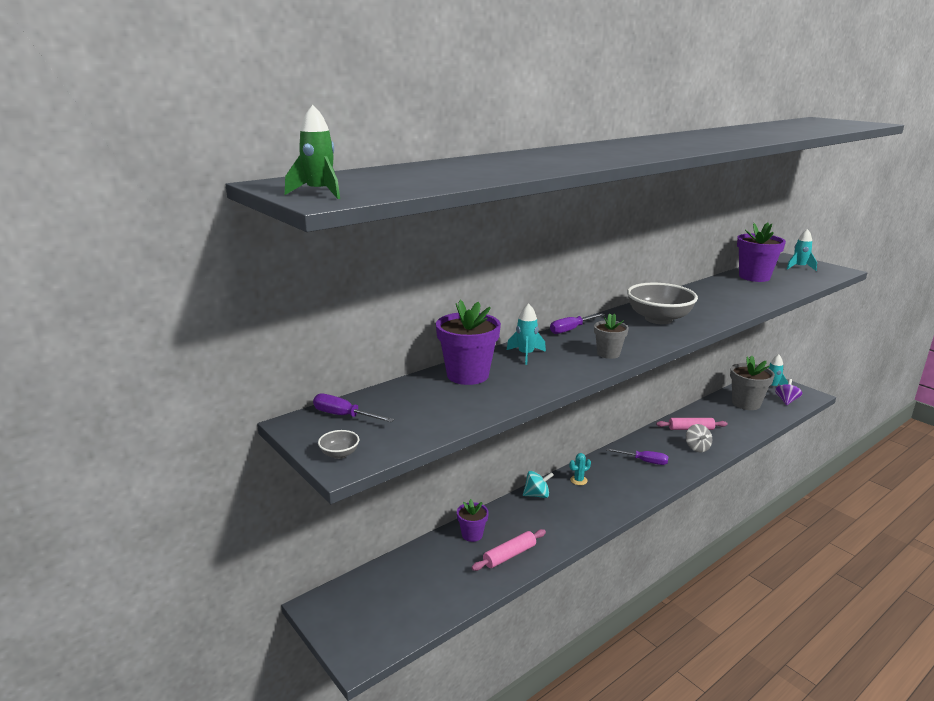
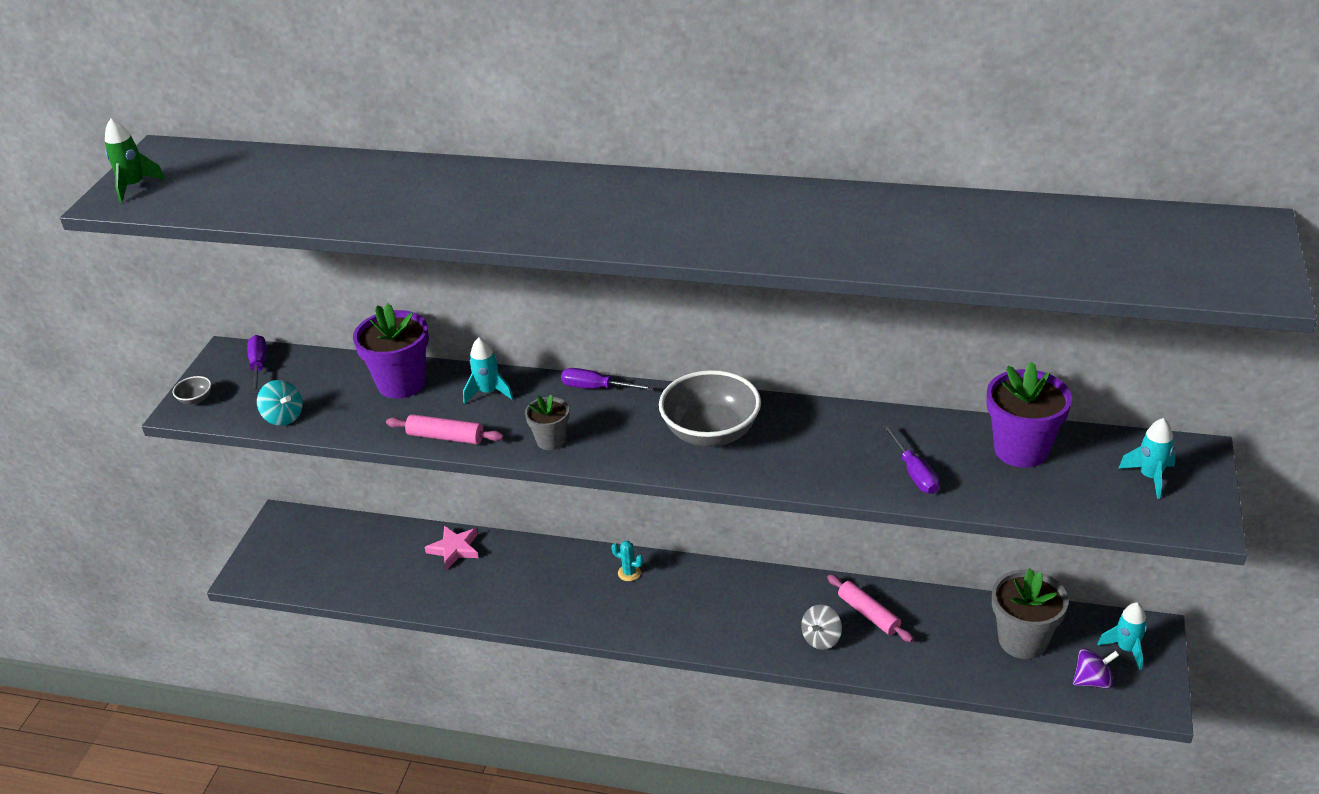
camera: 55 degrees right, 15 degrees up
purple flower pot [457,499,489,542] -> pink star [425,526,479,570]
pink rolling pin [471,529,546,571] -> pink rolling pin moved to [386,414,504,444]
turquoise spinning top [523,471,554,498] -> turquoise spinning top moved to [257,380,303,426]
purple screwdriver [606,448,668,465] -> purple screwdriver moved to [882,424,940,494]

